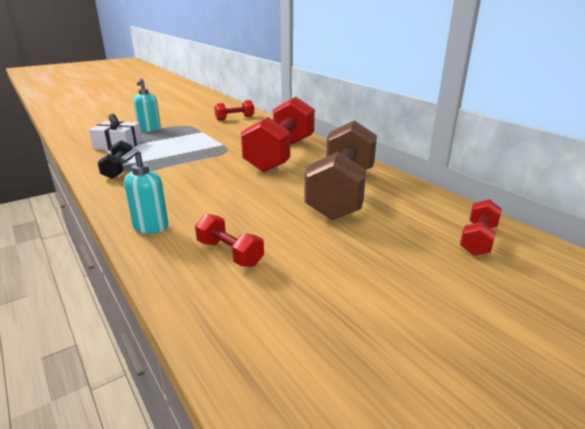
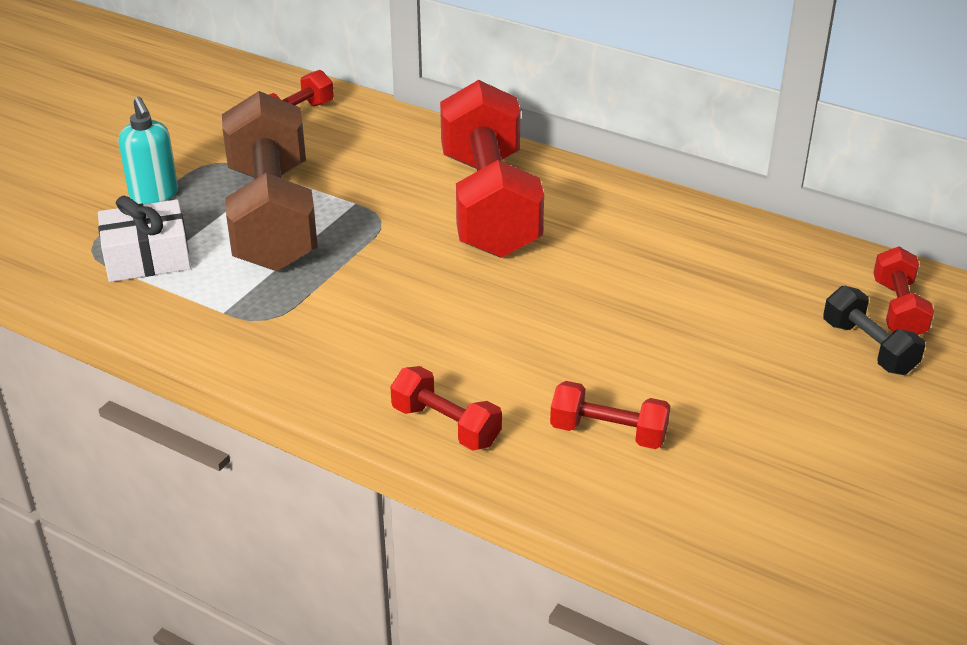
camera: 25 degrees left, 10 degrees up
black dumbbell [97,140,133,179] -> black dumbbell moved to [823,286,925,375]
turquoise soap dispenser [120,148,168,234] -> red dumbbell [390,366,502,451]
brown dumbbell [304,120,377,220] -> brown dumbbell moved to [222,91,318,272]

